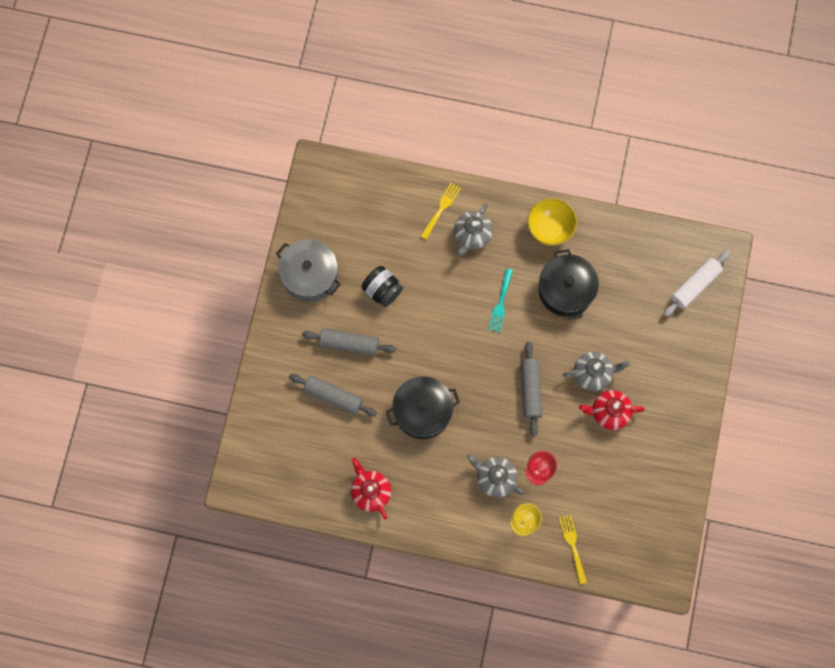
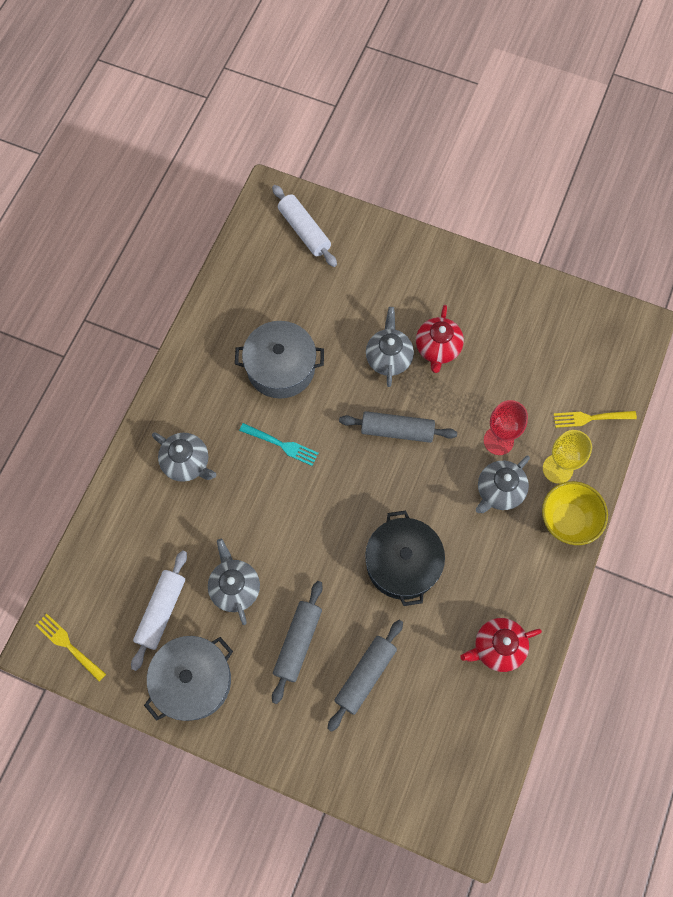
camera: 80 degrees left, 5 degrees down
black jar [362,266,403,307] -> grey teapot [208,539,260,625]
yellow fork [420,183,461,240] -> yellow fork moved to [35,614,106,682]
yellow bowl [527,198,577,246] -> yellow bowl moved to [542,481,608,545]
black pot [538,249,599,320] -> grey pot [235,321,324,399]
none -> white rolling pin [131,550,187,671]

